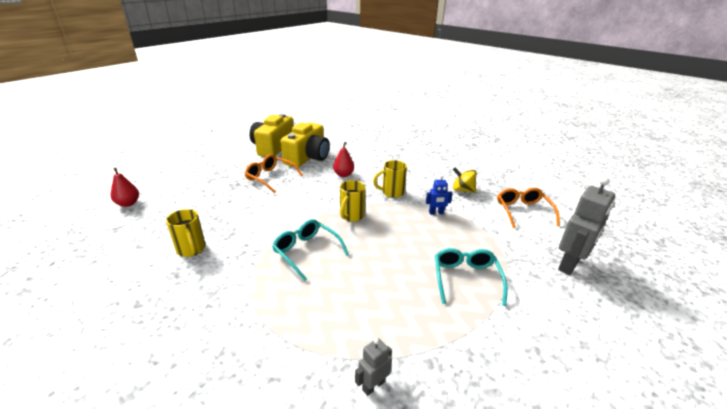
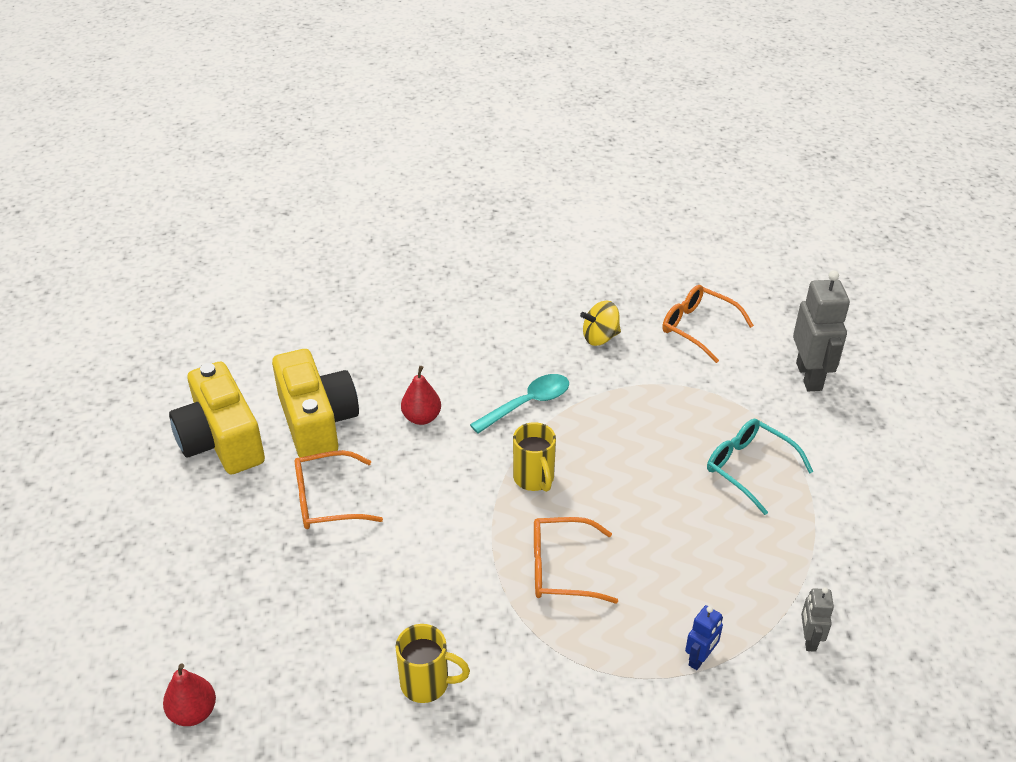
camera: 45 degrees left, 10 degrees up
turquoise glasses [272,219,349,281] -> orange glasses [534,517,618,603]
yellow mug [373,160,407,198] -> turquoise spoon [470,374,569,434]
blue robot [426,175,453,215] -> blue robot moved to [685,605,723,670]

